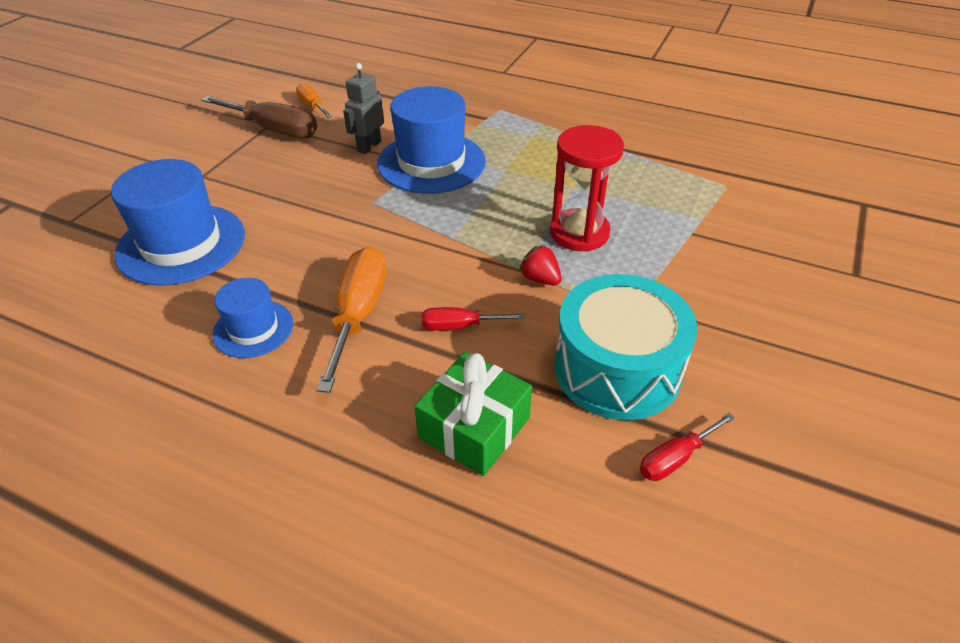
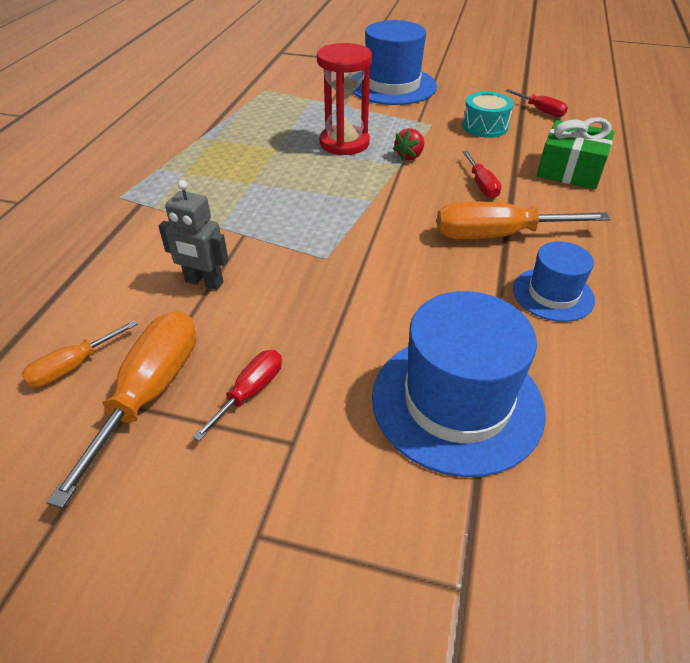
camera: 100 degrees left, 0 degrees up
brown screwdriver [201,96,317,138] -> orange screwdriver [46,311,196,508]
blue hat [377,86,486,194] -> blue hat moved to [352,20,437,105]
turquoise drum [554,274,697,420] -> turquoise drum [462,92,514,138], size x0.55
none -> red screwdriver [192,350,282,441]

